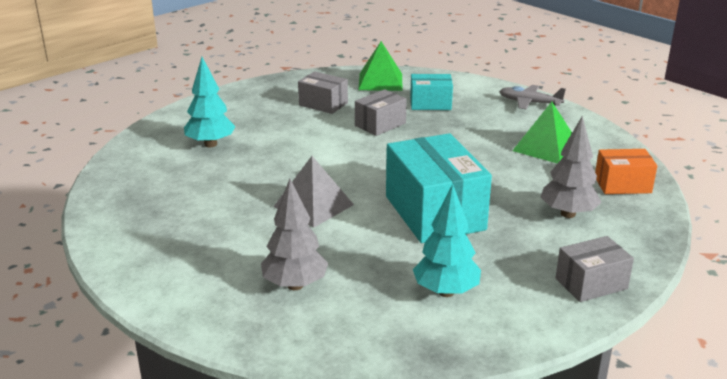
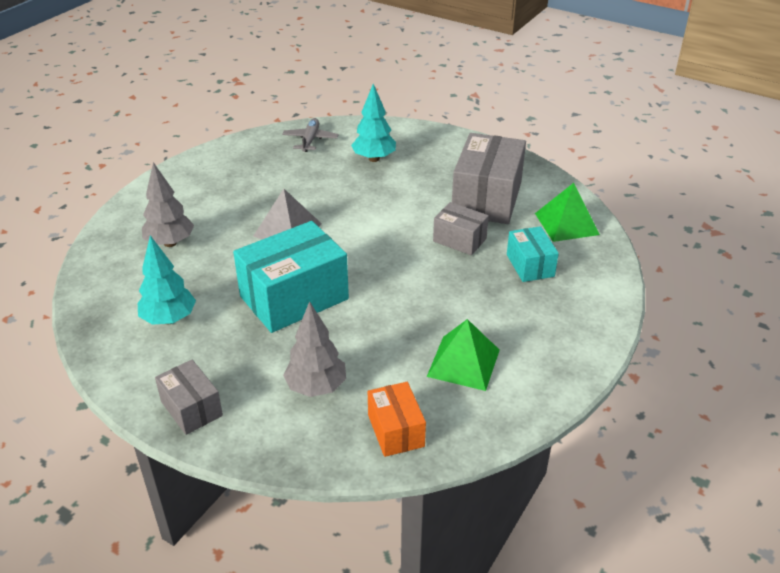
camera: 75 degrees right, 10 degrees up
grey box [298,71,348,114] -> grey box [452,133,526,224], size x1.86
grey plane [499,85,566,109] -> grey plane moved to [282,118,339,152]

